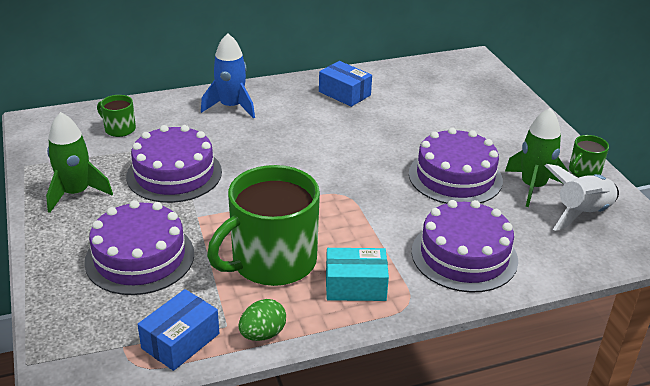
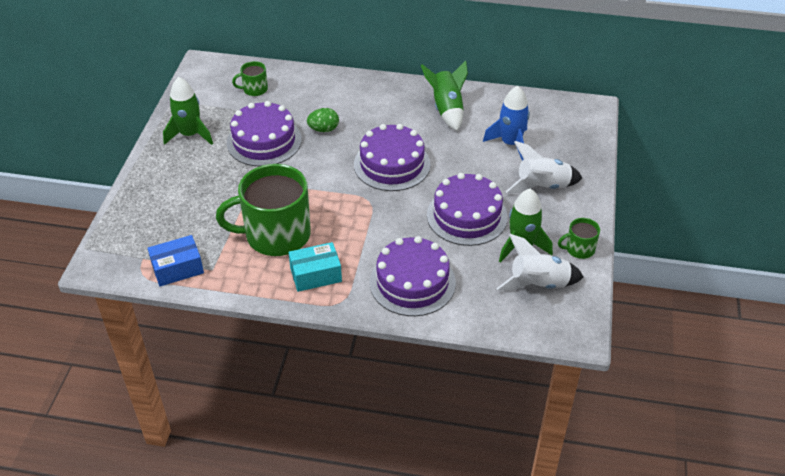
camera: 30 degrees right, 10 degrees up
purple cake [84,200,194,295] -> purple cake moved to [354,124,430,191]
green mug [97,95,136,137] -> green mug turned 75 degrees counterclockwise [232,61,268,96]
blue rocket [201,33,255,119] -> blue rocket moved to [483,86,530,161]
green egg [239,299,286,341] -> green egg moved to [307,108,339,132]
blue box [319,61,372,107] -> green rocket [421,61,468,131]
turquoise box [326,248,389,301] -> turquoise box turned 45 degrees counterclockwise [288,242,342,292]
none -> white rocket [506,141,582,193]

